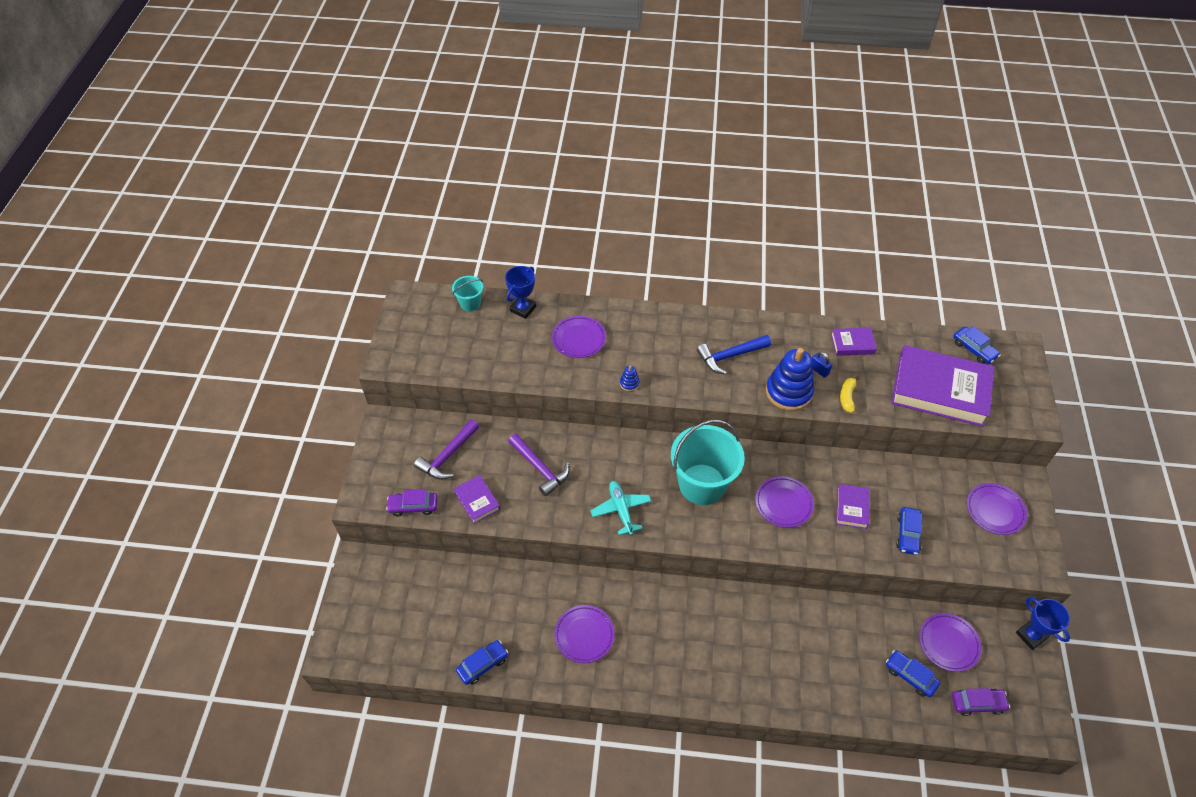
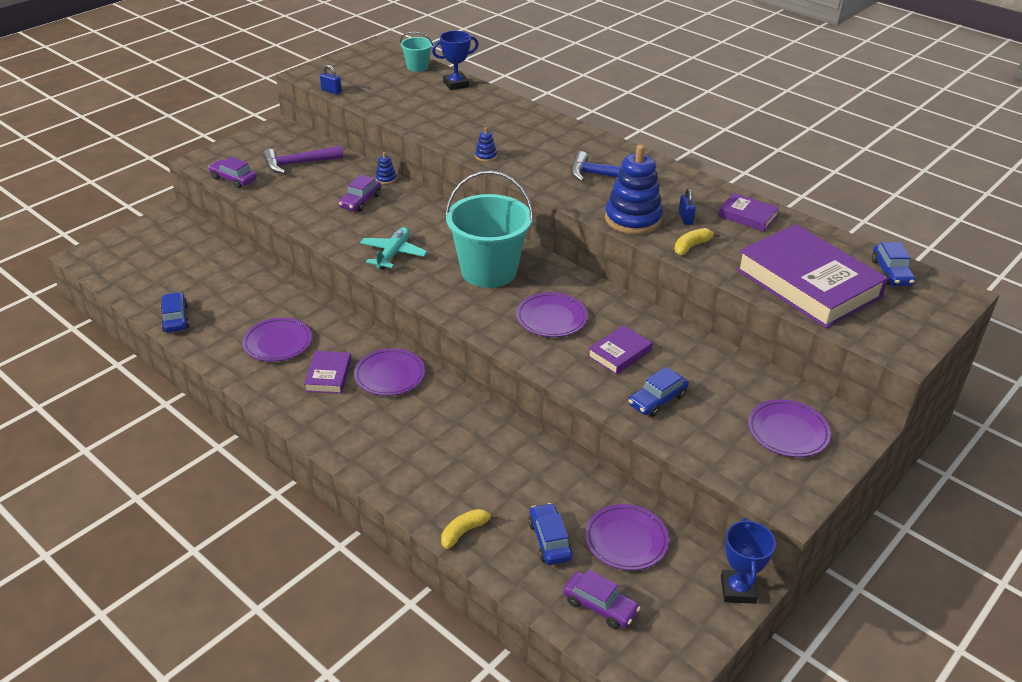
camera: 35 degrees right, 15 degrees down
purple book [454,475,500,524] -> purple book moved to [304,351,351,394]
blue car [456,640,508,685] -> blue car turned 105 degrees counterclockwise [160,292,189,332]
purple hammer [508,434,570,497] -> purple car [339,175,381,212]
purple plate [552,316,606,358] -> purple plate moved to [354,348,425,396]
none -> blue padlock [320,65,342,95]
none -> blue stacking toy [376,152,397,184]
none -> yellow banana [441,509,498,549]

